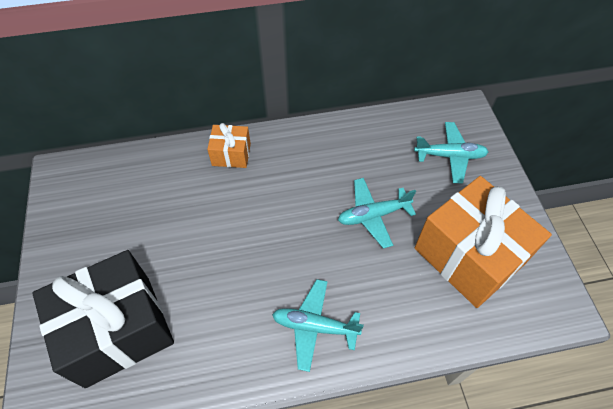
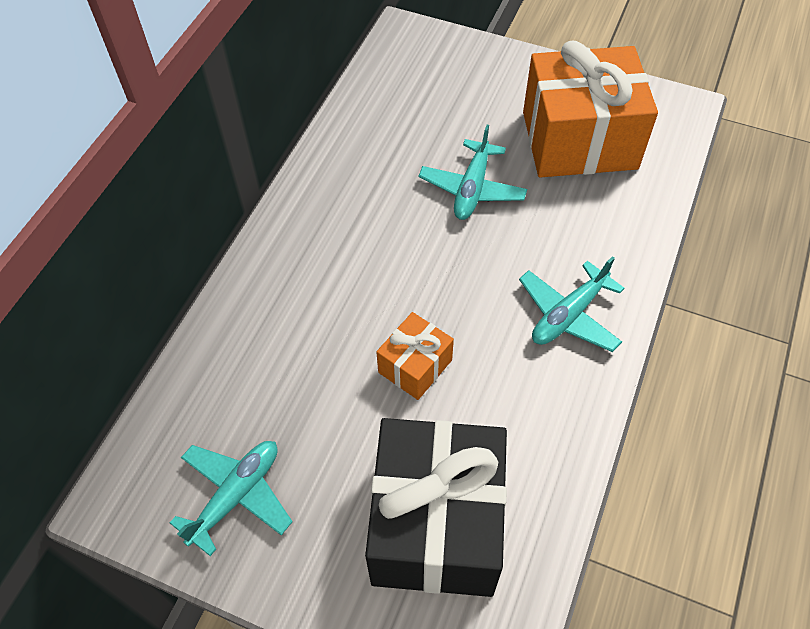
camera: 55 degrees left, 0 degrees up
orange gift [207,123,251,168] -> orange gift moved to [376,312,454,400]
turquoise plane [414,122,488,183] -> turquoise plane moved to [170,441,293,556]

